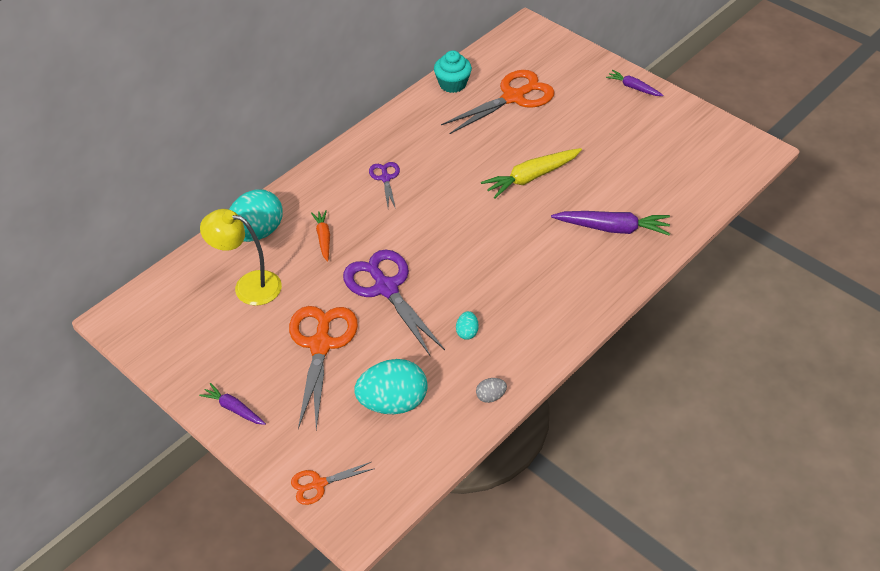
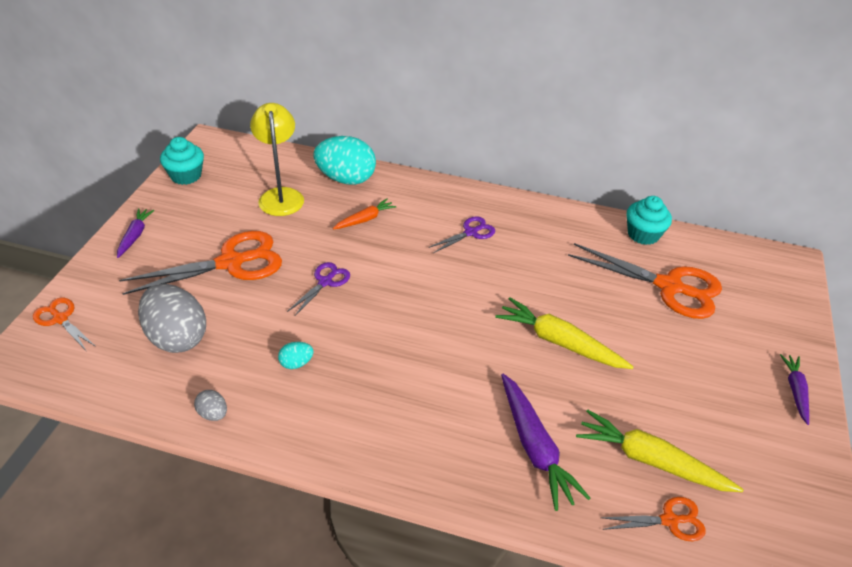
camera: 60 degrees right, 5 degrees down
purple scissors [343,250,445,355] -> purple scissors [287,262,350,317], size x0.51
turquoise egg [354,359,428,414] -> grey egg [138,284,206,353]
none -> turquoise cupcake [160,137,204,185]
none -> yellow carrot [576,409,744,492]
none -> orange scissors [600,497,706,541]

